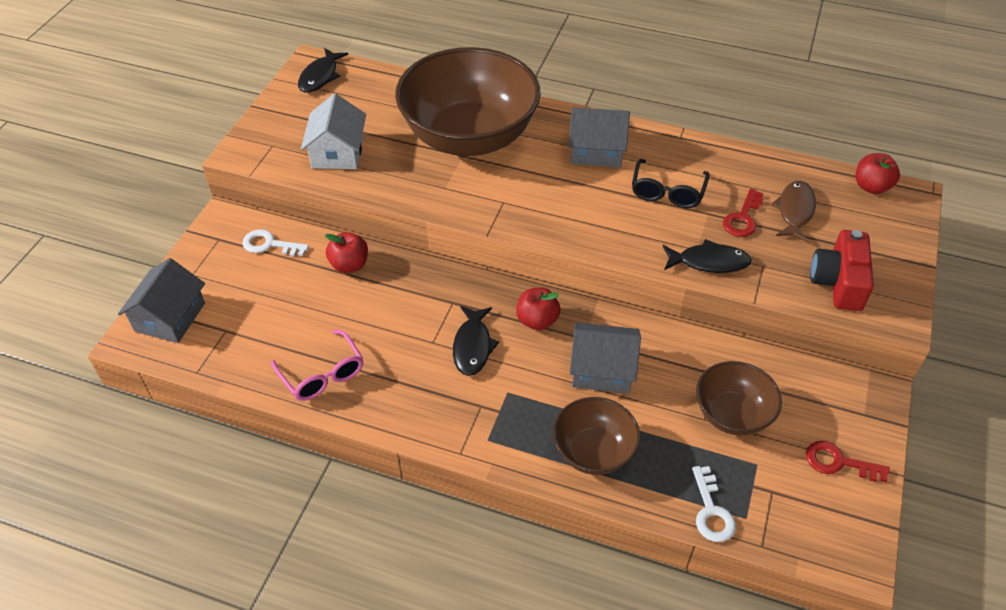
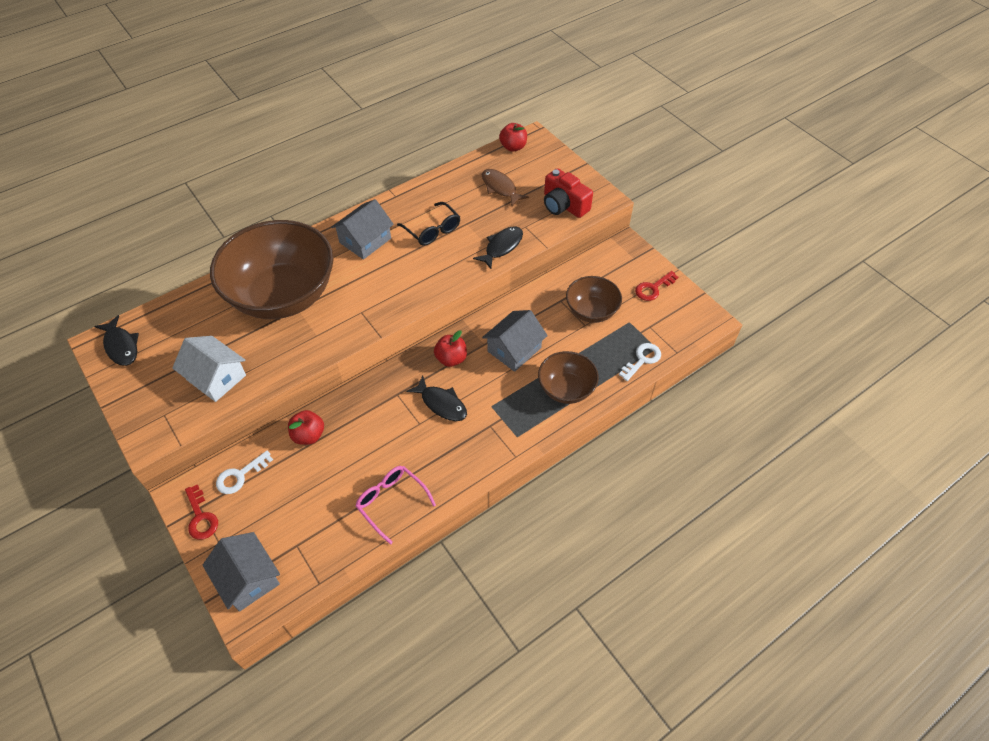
camera: 55 degrees left, 5 degrees up
pink glasses [271,330,363,401] -> pink glasses turned 135 degrees counterclockwise [356,466,436,545]
white key [692,466,736,542] -> white key turned 75 degrees counterclockwise [619,343,661,381]
red key [723,189,763,237] -> red key moved to [185,485,218,540]

